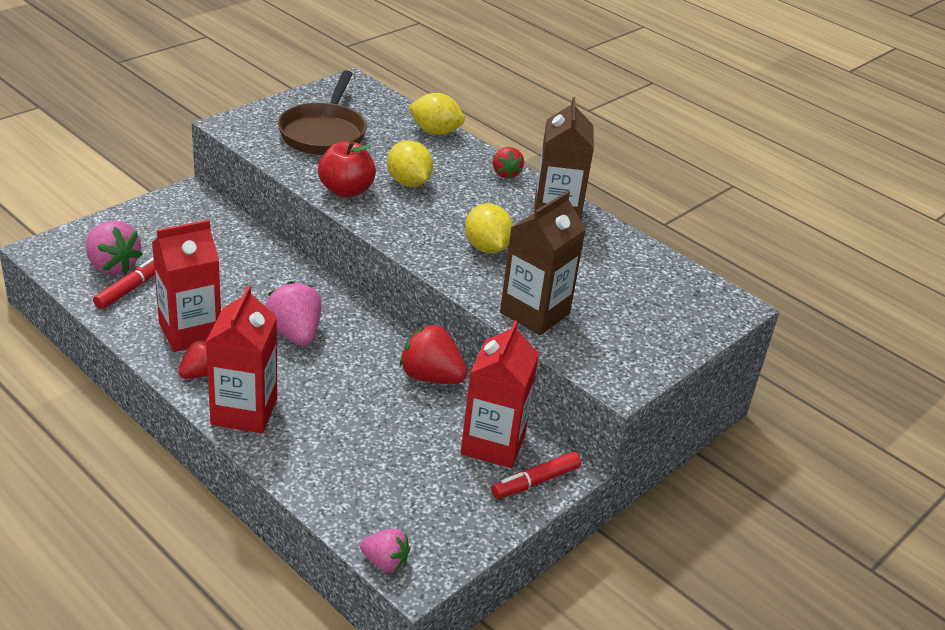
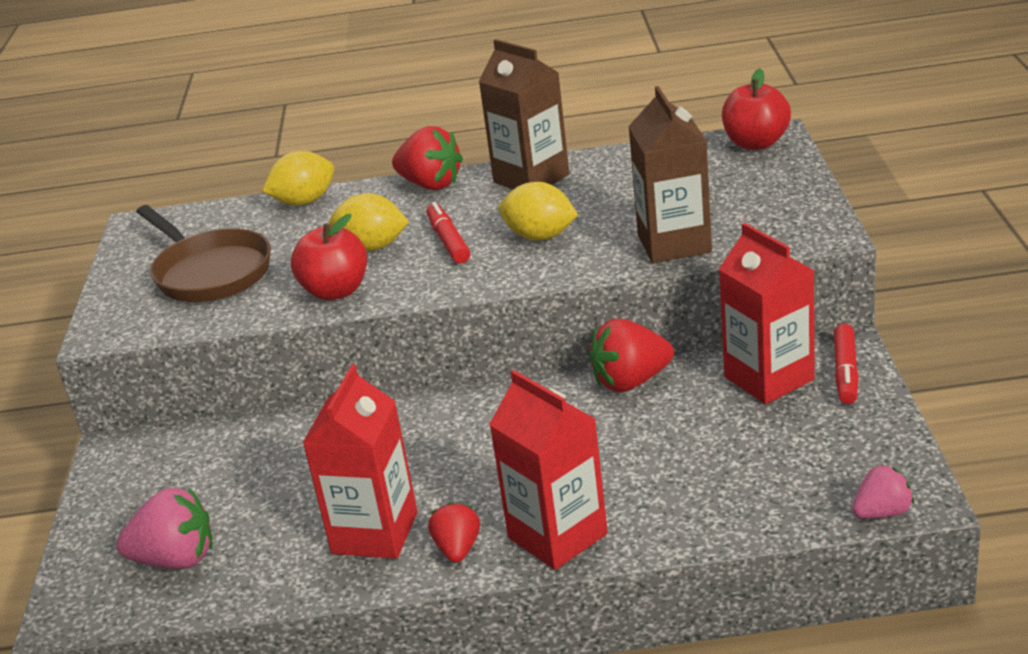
camera: 40 degrees left, 5 degrees down
red marker [93,258,155,309] -> red marker moved to [427,202,470,263]
pink strawberry [265,281,321,346] -> none
red strawberry [493,147,524,179] -> red strawberry [392,126,463,190], size x1.61
none -> red apple [722,68,791,150]

